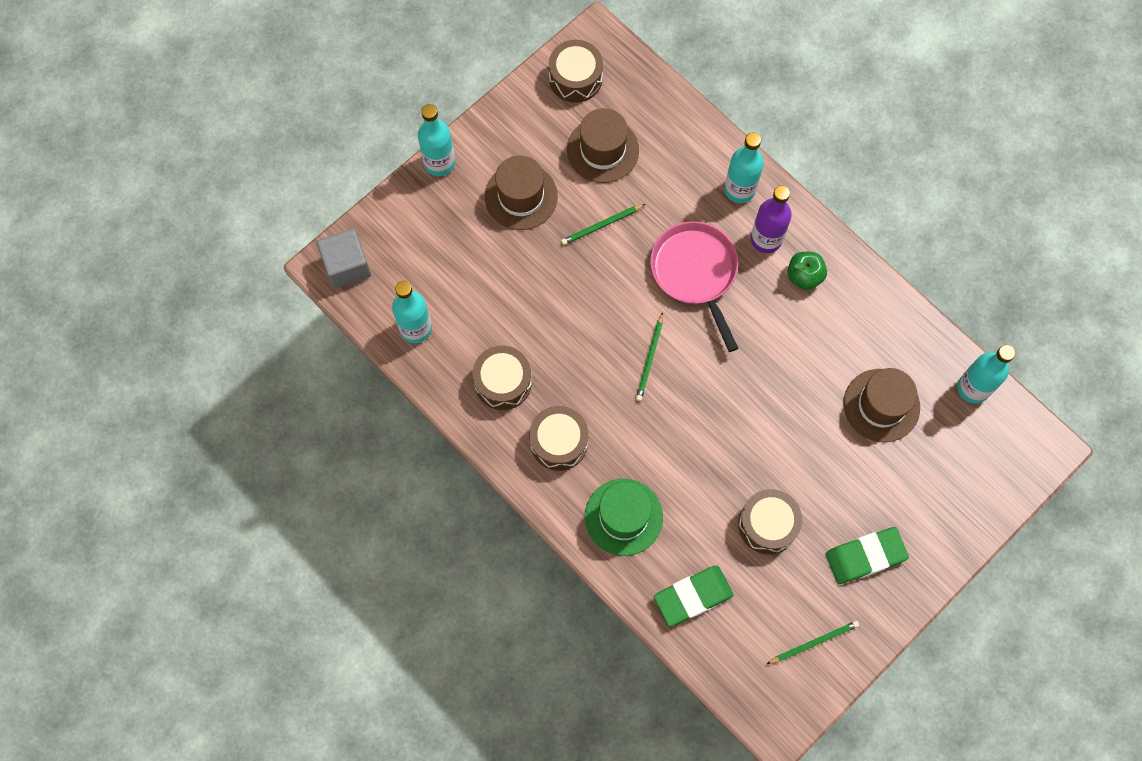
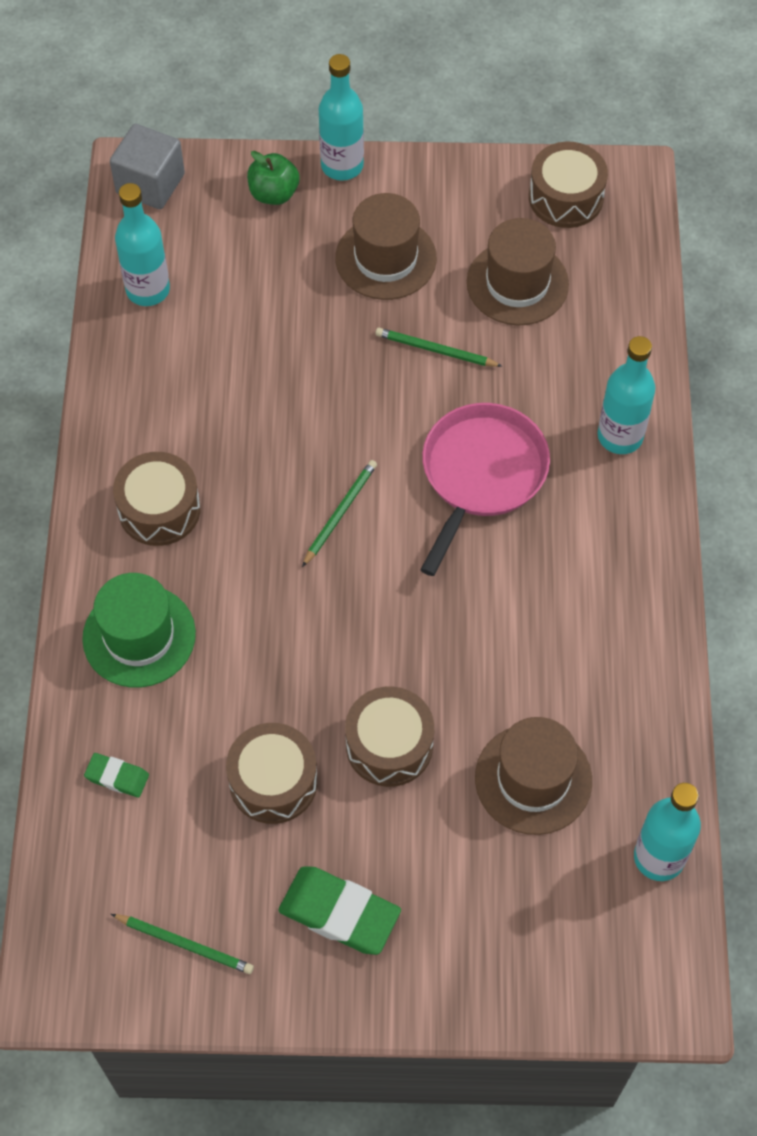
camera: 45 degrees right, 10 degrees down
brown drum [473,346,532,410] -> brown drum moved to [345,686,434,787]
green pencil [636,312,663,401] -> green pencil turned 150 degrees clockwise [302,460,377,567]
green eraser [654,565,734,626] -> green eraser [84,753,149,797], size x0.54
purple bottle [751,185,792,253] -> none
green apple [787,252,827,290] -> green apple moved to [247,151,300,205]

